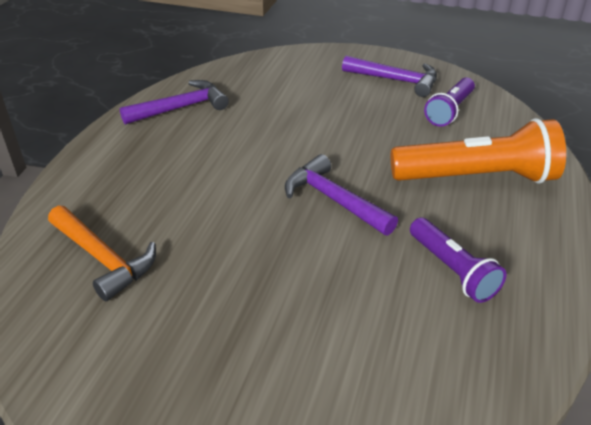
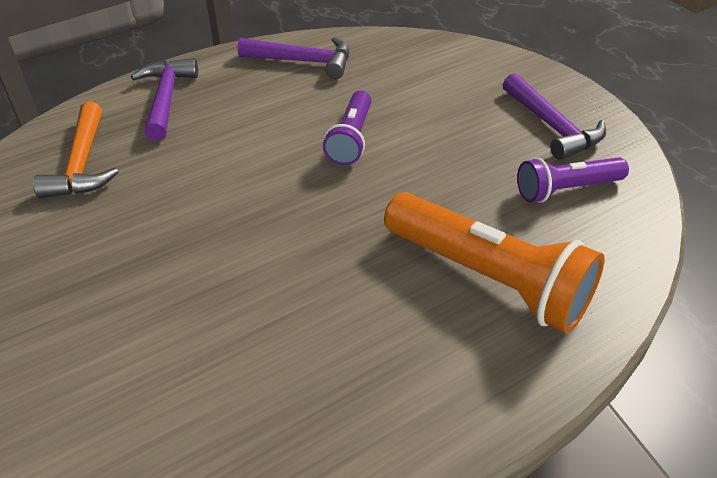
camera: 40 degrees right, 5 degrees up
purple hammer [285,154,398,236] -> purple hammer moved to [131,58,198,141]
purple flashlight [410,218,507,303] -> purple flashlight moved to [323,91,371,165]

